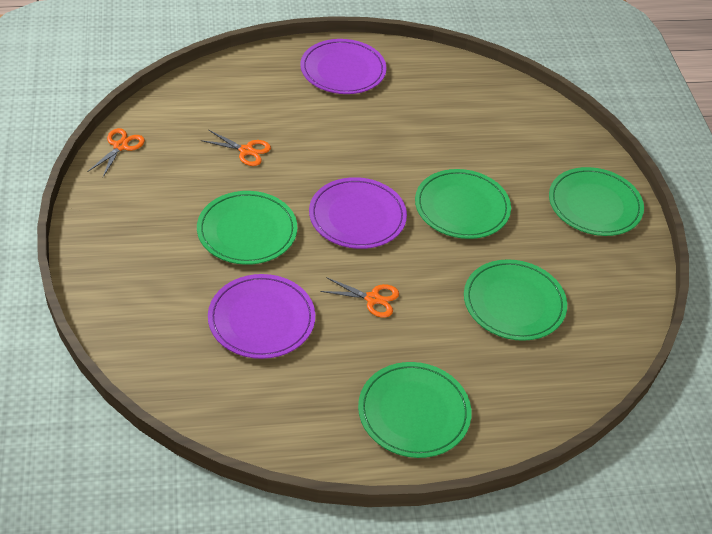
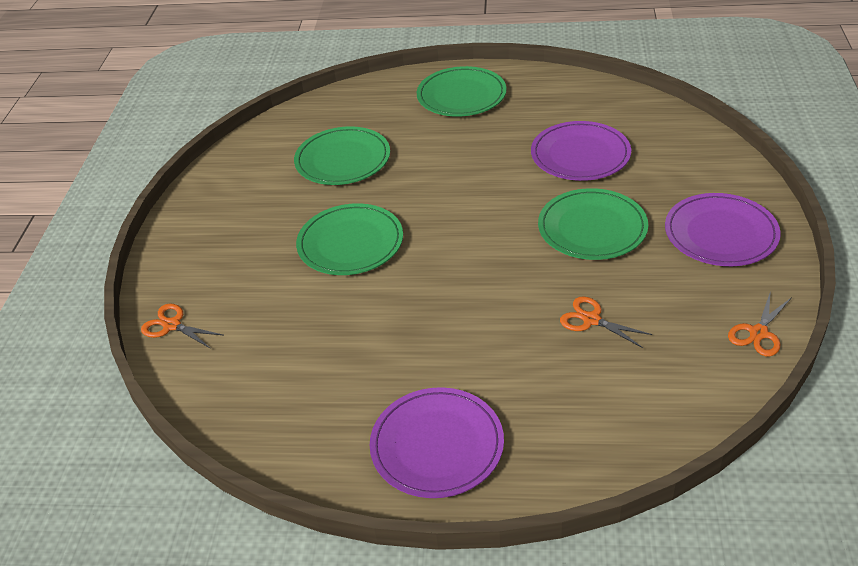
camera: 160 degrees left, 5 degrees down
purple plate [309,177,407,249] -> purple plate moved to [665,193,781,266]
orange scissors [320,277,399,318] -> orange scissors moved to [141,304,223,349]
green plate [549,167,644,236] -> none

